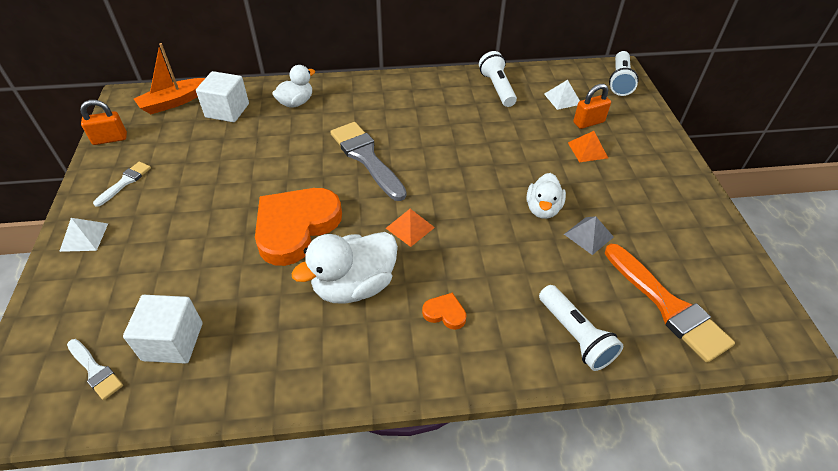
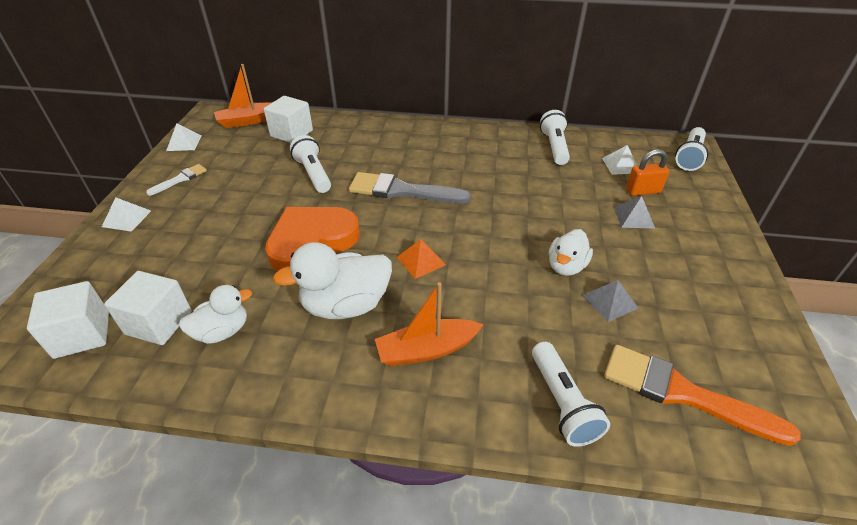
camera: 15 degrees right, 5 degrees down
white brush [67,339,123,400] -> white cube [27,281,109,359]
orange padlock [80,100,127,145] -> white pyramid [166,123,202,151]
white duck [272,65,315,108] -> white duck moved to [179,285,252,344]
grey brush [330,122,407,201] -> grey brush turned 60 degrees counterclockwise [349,172,471,204]
orange heart [422,293,467,330] -> orange boat [375,282,484,366]
orange pyramid [568,131,608,162] -> grey pyramid [614,196,655,228]
orange brush [605,244,735,363] -> orange brush turned 135 degrees clockwise [604,345,801,446]
none -> white flashlight [290,135,331,193]

